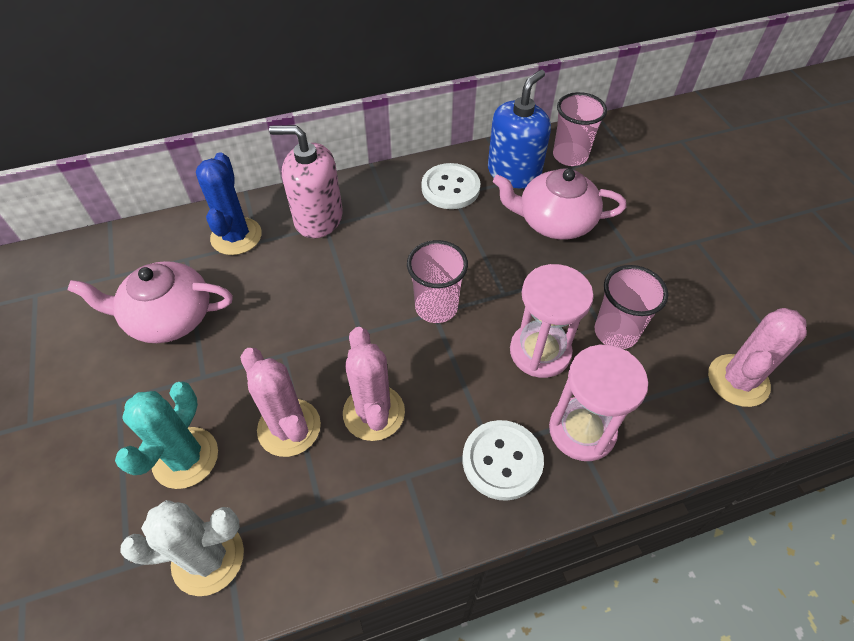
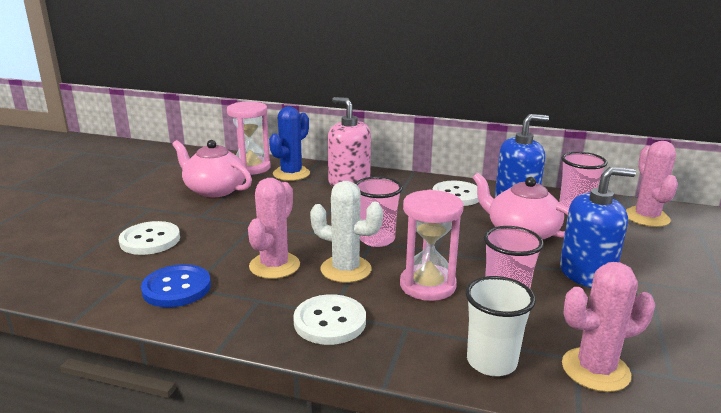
camera: 35 degrees right, 30 degrees down
turquoise cactus [115,382,218,489] -> white button [119,221,180,255]
white cactus [120,500,244,596] -> white cactus moved to [310,181,383,283]
pink cactus [240,348,321,457] -> pink cactus moved to [626,141,678,227]
pink hourglass [549,345,648,461] -> pink hourglass moved to [227,101,271,175]
none -> blue button [141,264,211,308]
none -> white cup [465,276,536,376]
none -> blue soap dispenser [560,167,636,288]

